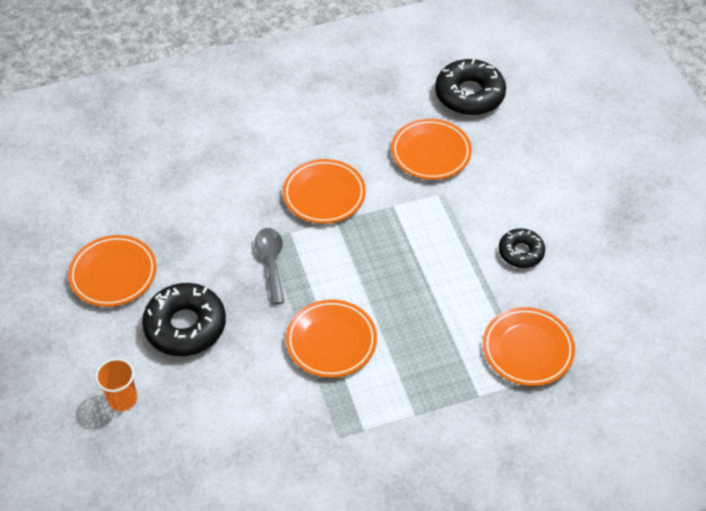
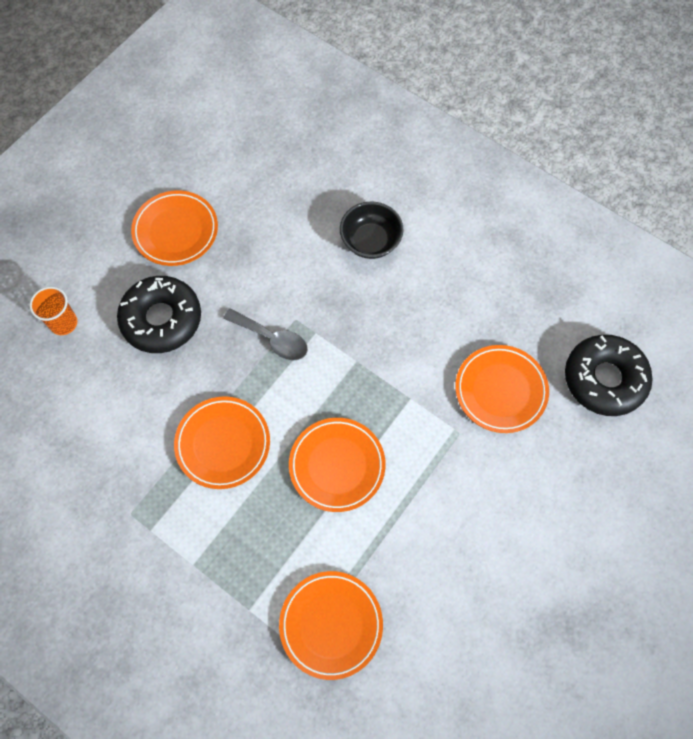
camera: 55 degrees right, 15 degrees up
grey spoon [255,228,284,304] -> grey spoon turned 75 degrees clockwise [223,308,308,360]
orange plate [283,159,366,224] -> orange plate moved to [289,418,386,512]
black donut [499,228,545,268] -> none
none -> black bowl [340,202,404,259]

